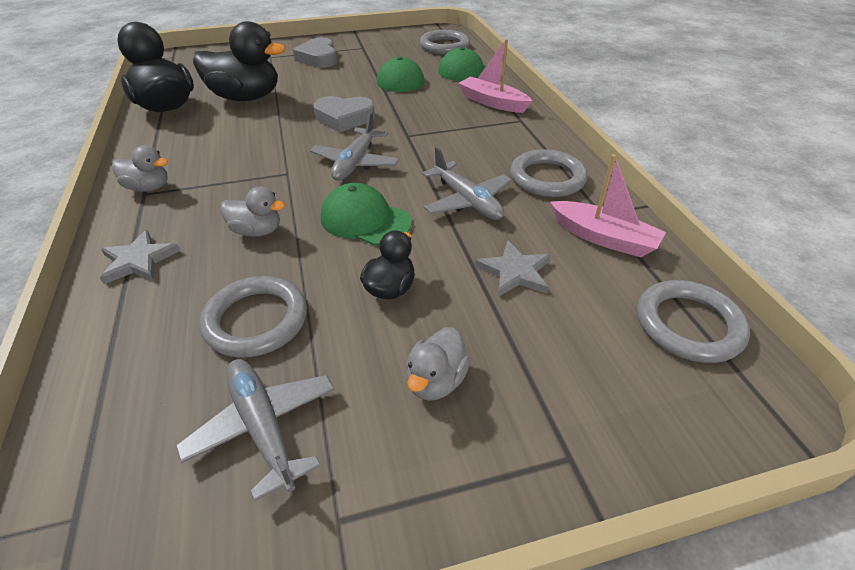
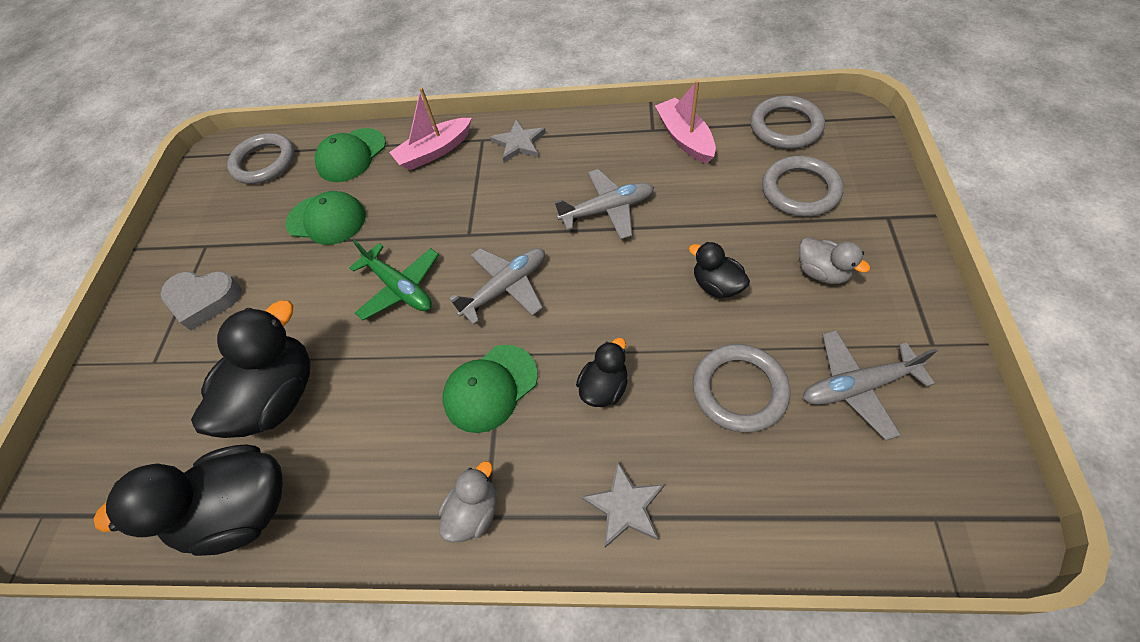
camera: 65 degrees left, 15 degrees up
grey duck [220,187,285,237] -> black duck [576,338,628,407]
grey plane [310,111,399,181] -> grey plane turned 75 degrees counterclockwise [449,248,545,325]
grey heart [313,96,375,133] -> green plane [349,240,439,320]
green cap [321,183,412,245] -> green cap moved to [443,345,538,433]
grey star [475,240,551,297] -> grey star moved to [490,120,546,163]
grey ring [510,149,588,197] -> grey ring moved to [762,156,843,217]
pink boat [550,154,666,258] -> pink boat turned 75 degrees counterclockwise [655,80,716,164]

